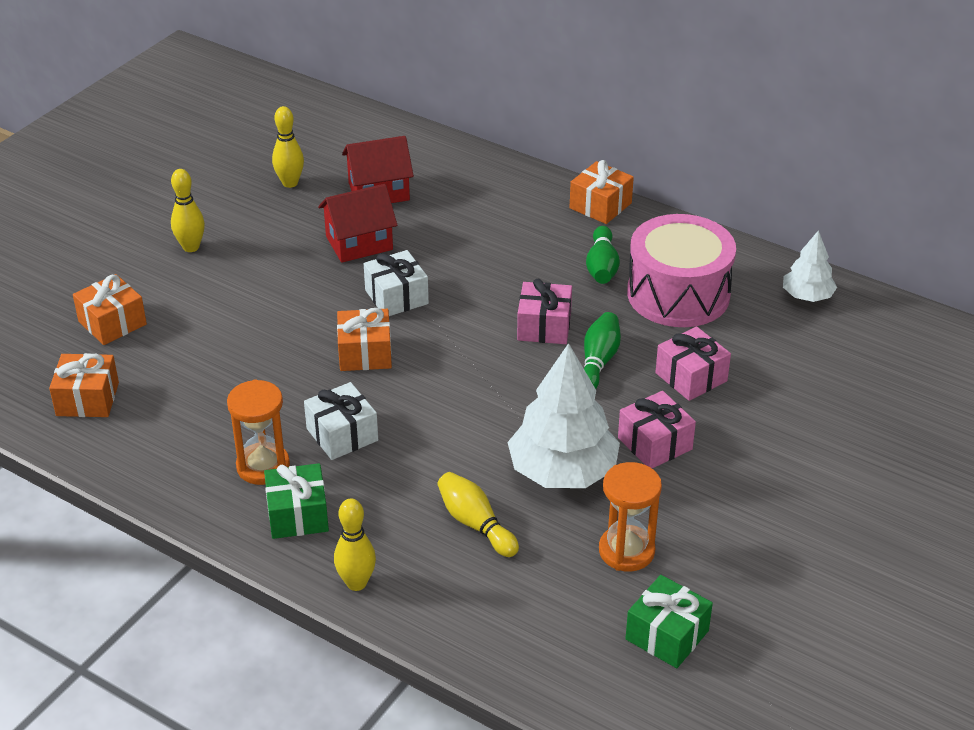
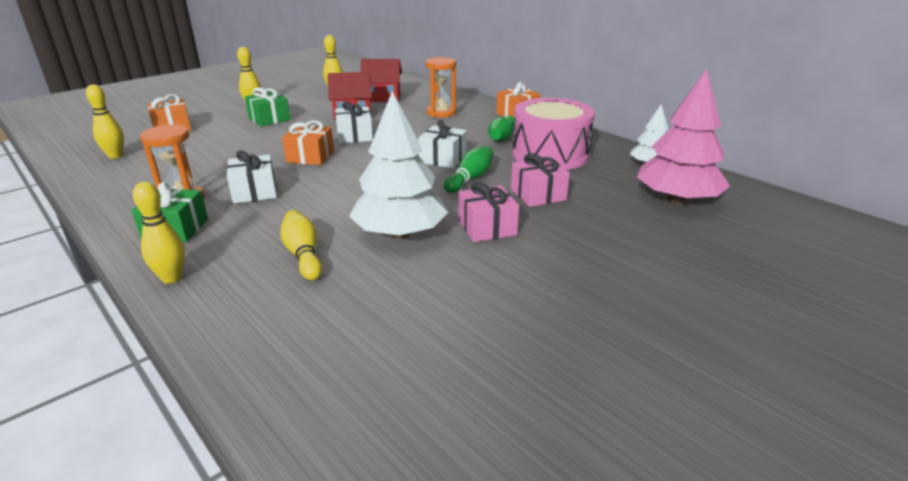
camera: 15 degrees right, 10 degrees down
orange gift [49,353,119,417] -> yellow bowling pin [86,85,124,159]
pink gift [517,279,572,344] -> white gift [418,120,467,168]
orange hourglass [599,462,662,572] -> orange hourglass moved to [425,57,456,118]
green gift [625,575,713,668] -> green gift moved to [245,87,290,127]
none -> pink tree [637,69,730,204]

